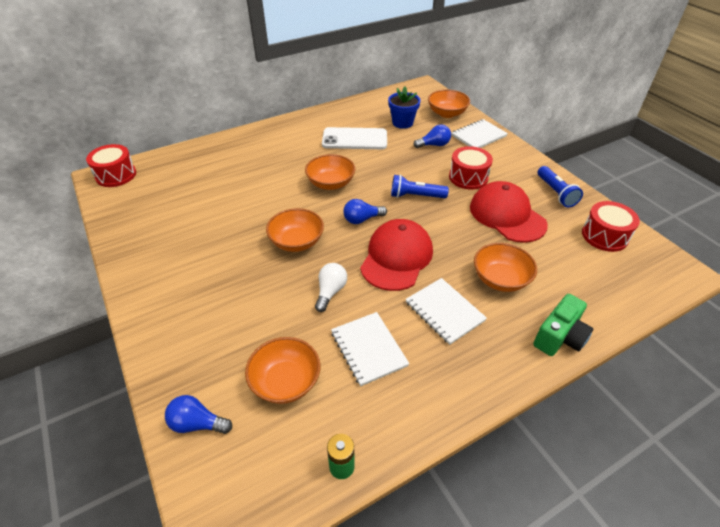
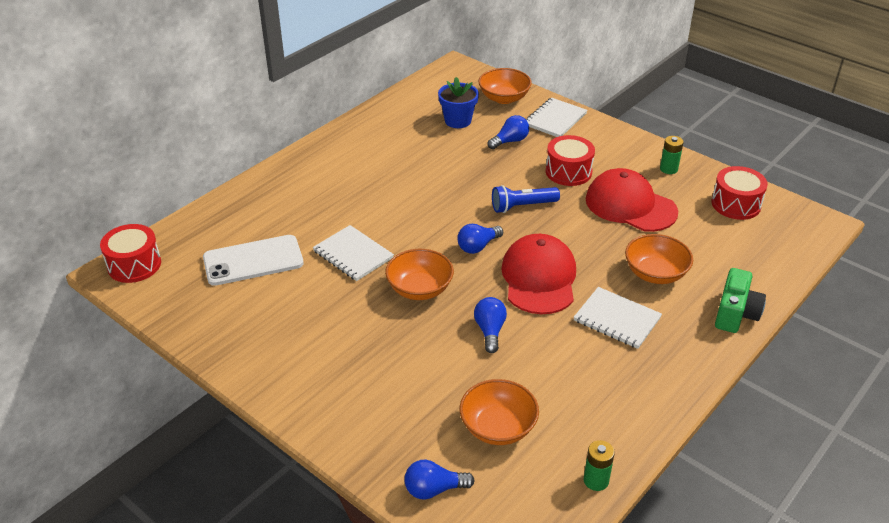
camera: 20 degrees left, 5 degrees down
orange bowl [305,154,355,190] -> none
white light bulb [315,263,347,312] -> blue light bulb [474,297,507,353]
white phone [322,127,387,149] -> white phone moved to [203,235,304,286]
white notebook [331,312,410,386] -> white notebook moved to [313,225,394,281]
blue flashlight [537,166,583,207] -> green battery [660,136,683,174]

